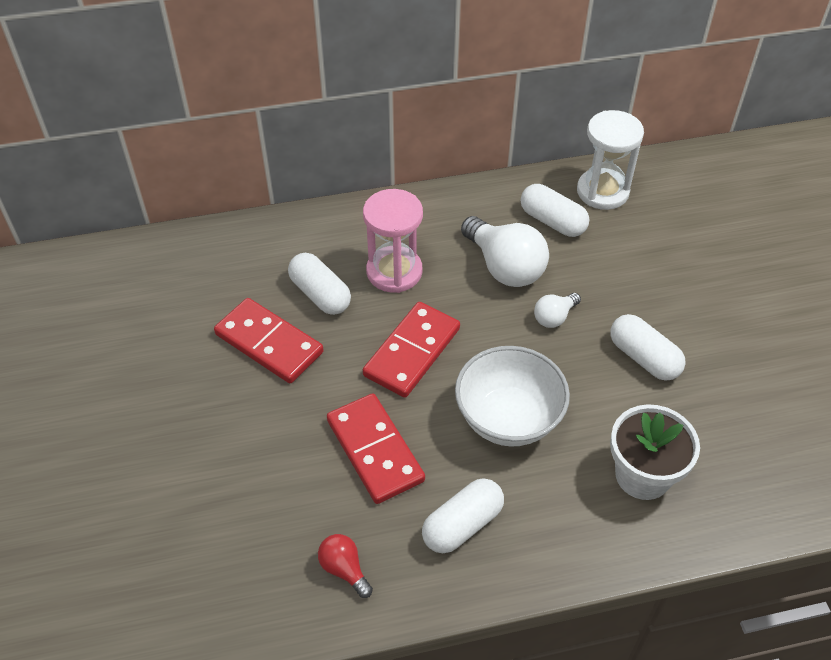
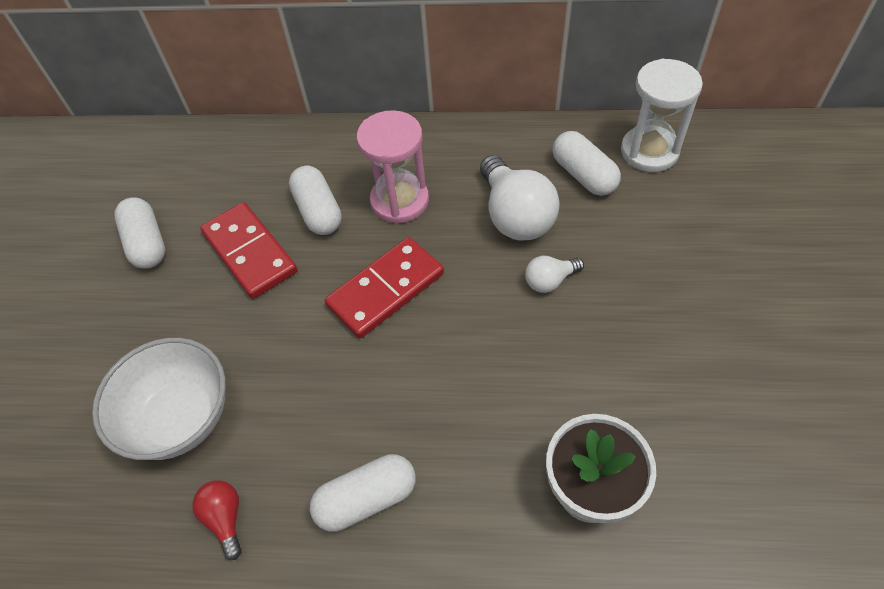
camera: 20 degrees right, 5 degrees up
red domino [327,394,425,504] -> none
white bowl [455,346,570,447] -> white bowl moved to [92,338,226,460]
white capsule [610,314,686,380] -> white capsule moved to [114,197,165,269]

